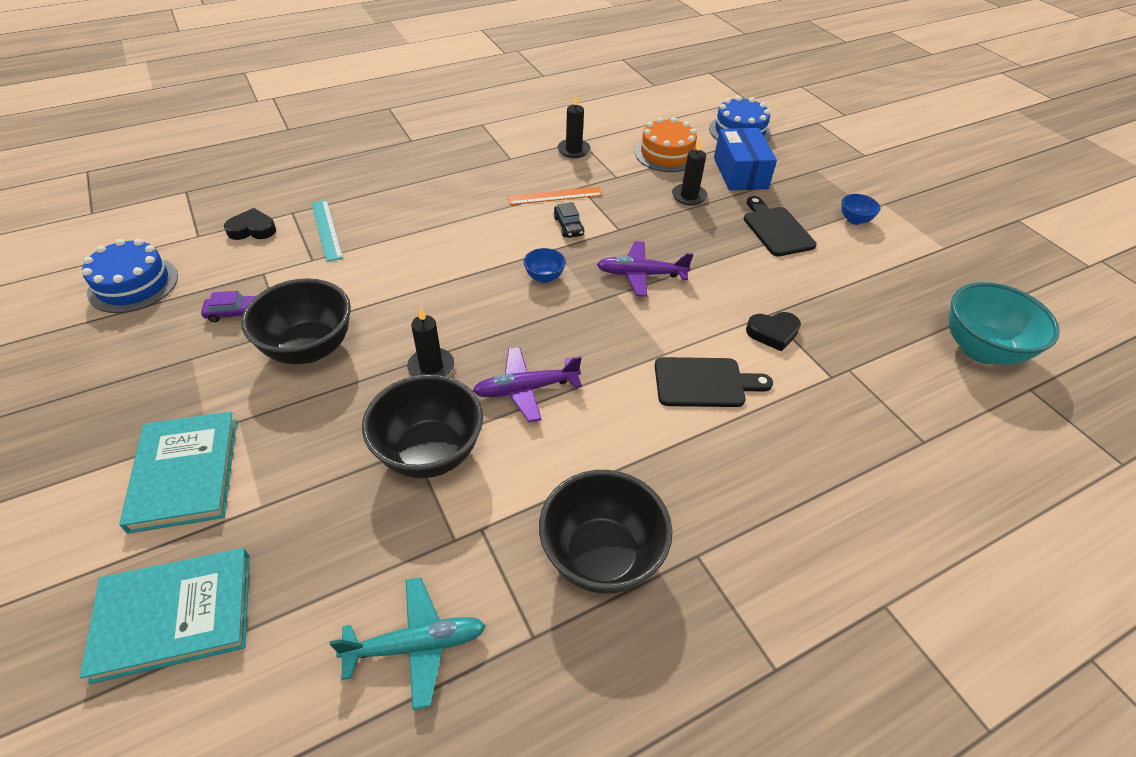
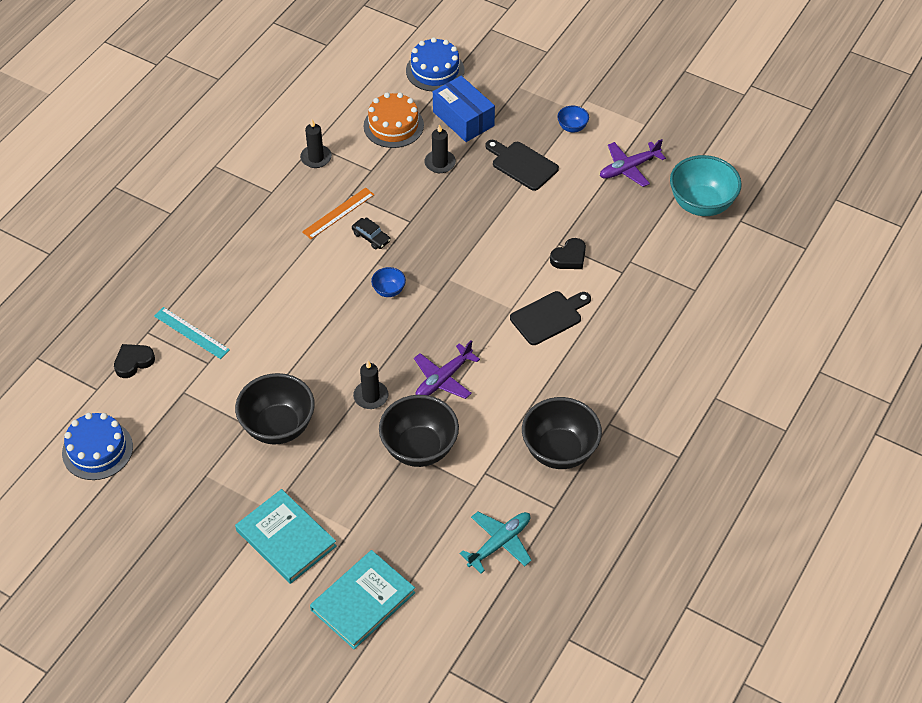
camera: 30 degrees left, 5 degrees up
purple car [201,291,256,322] -> none
purple plane [597,241,693,297] -> purple plane moved to [600,139,666,187]

